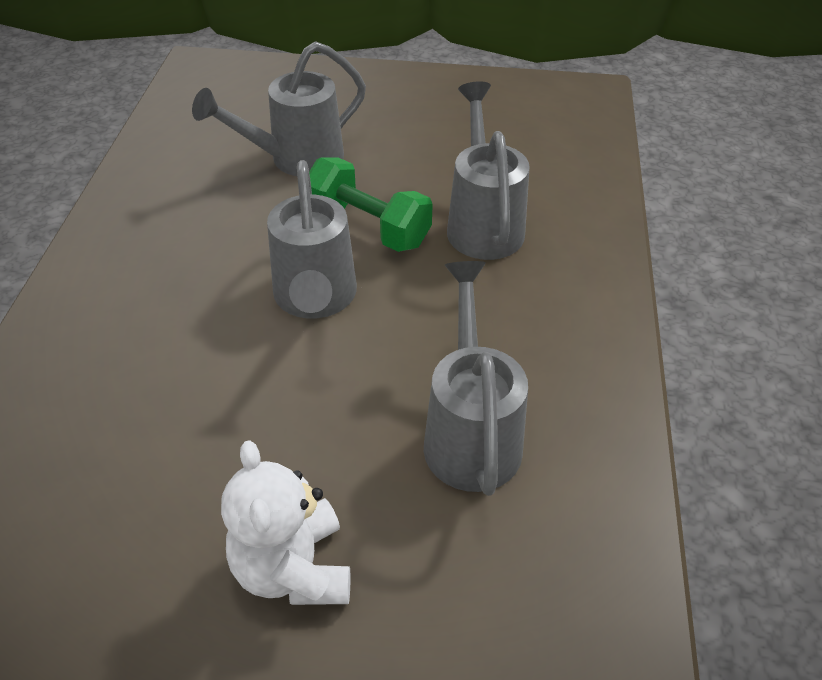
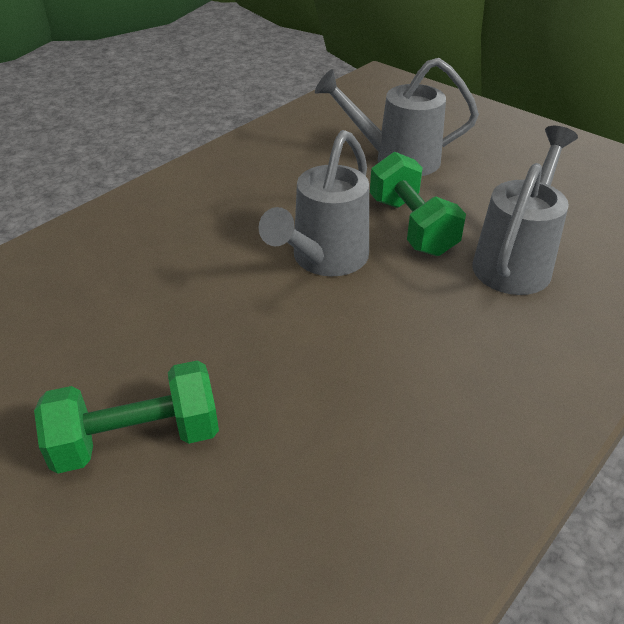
camera: 35 degrees right, 5 degrees down
white teddy bear [221,440,351,605] -> green dumbbell [34,361,219,474]
grey watering can [424,261,528,496] -> none

